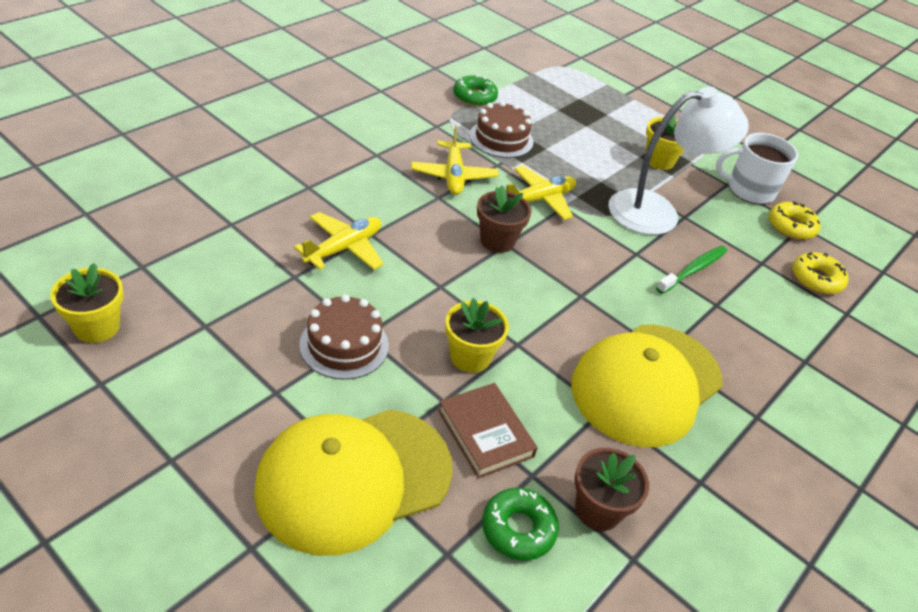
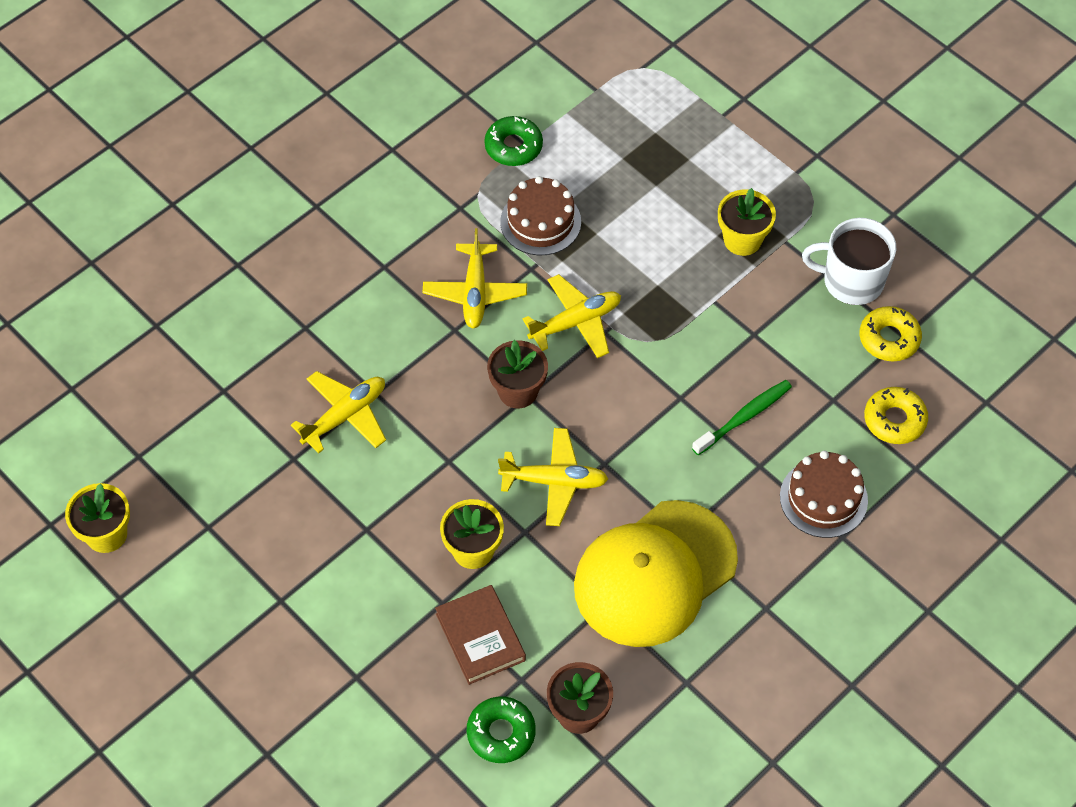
camera: 10 degrees right, 15 degrees up
yellow cap [254,409,453,556] -> none
brown cake [299,294,389,380] -> brown cake moved to [780,451,868,538]
white lamp [609,86,749,235] -> none
none -> yellow plane [498,428,608,526]

